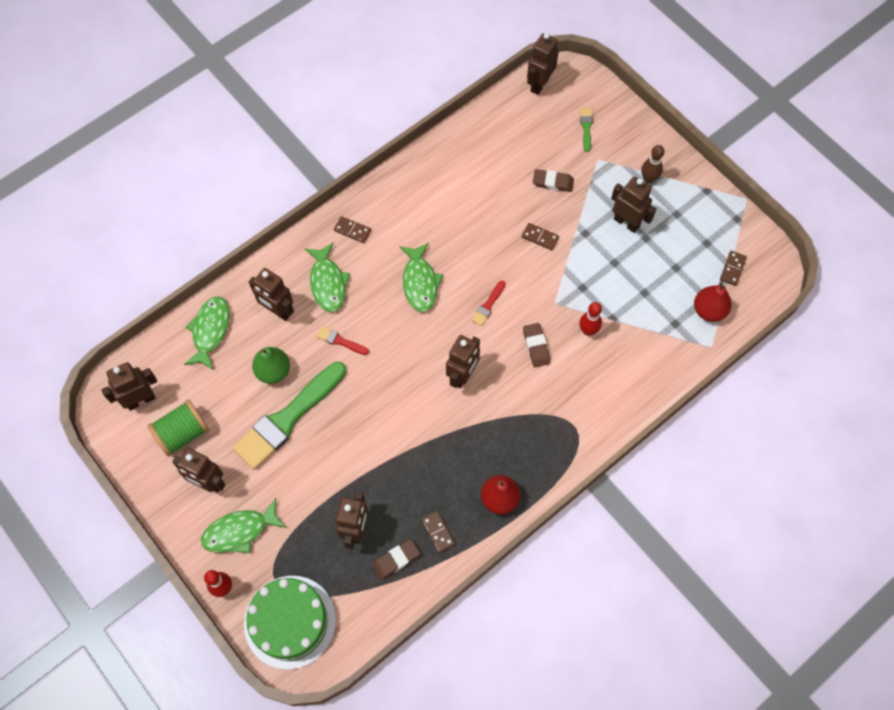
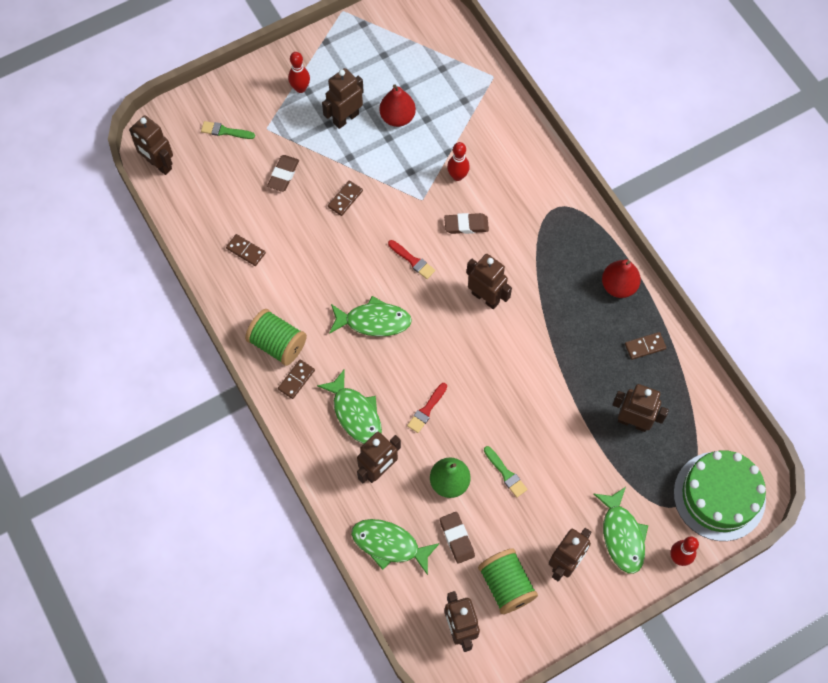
camera: 80 degrees left, 0 degrees up
green brush [233,362,346,470] -> green brush [484,446,527,497], size x0.41
green fish [305,242,350,312] -> green fish turned 60 degrees clockwise [317,369,382,444]
brown eraser [372,539,420,580] -> brown eraser moved to [440,512,475,564]
brown bowling pin [641,145,665,184] -> red bowling pin [288,52,310,93]
red pear [694,281,732,322] -> red pear moved to [379,84,416,127]
brown domino [720,251,747,286] -> brown domino moved to [226,234,266,266]
none -> green spool [245,309,307,366]

